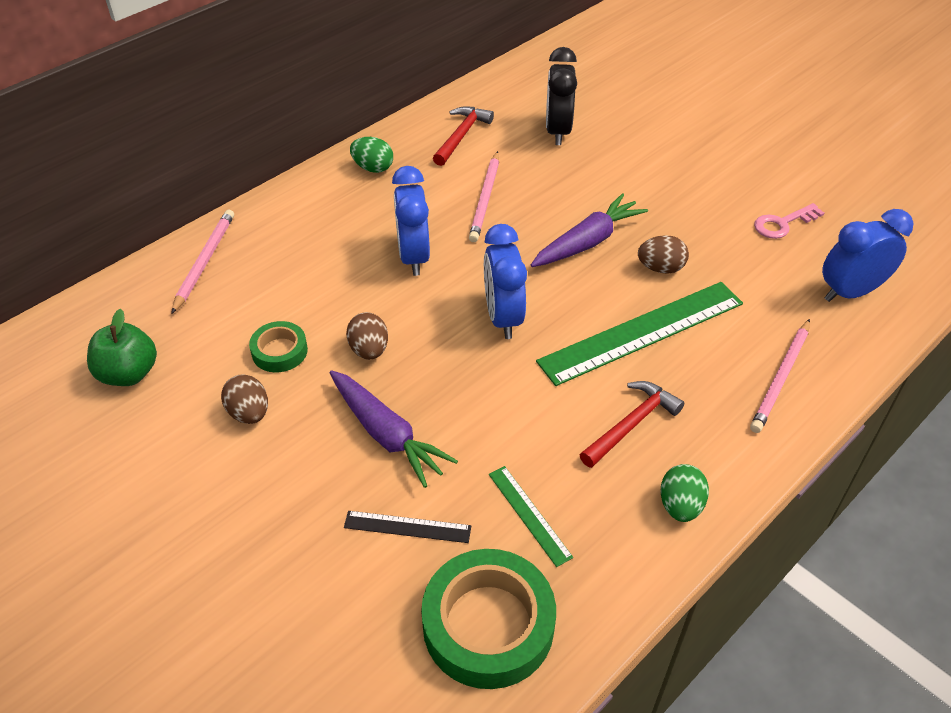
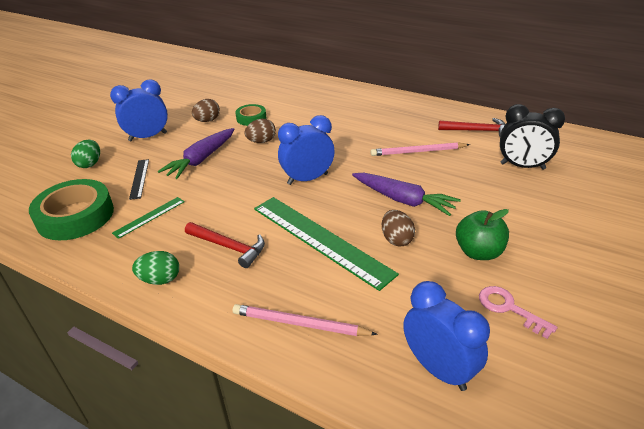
camera: 75 degrees right, 10 degrees down
green apple [87,309,157,386] -> green apple moved to [456,209,509,260]
pink pencil [171,209,234,314] -> none
green egg [350,137,393,173] -> green egg moved to [71,140,100,168]
blue clock [392,166,430,276] -> blue clock moved to [110,79,168,141]
black clock [546,47,577,145] -> black clock turned 150 degrees counterclockwise [500,104,565,170]

